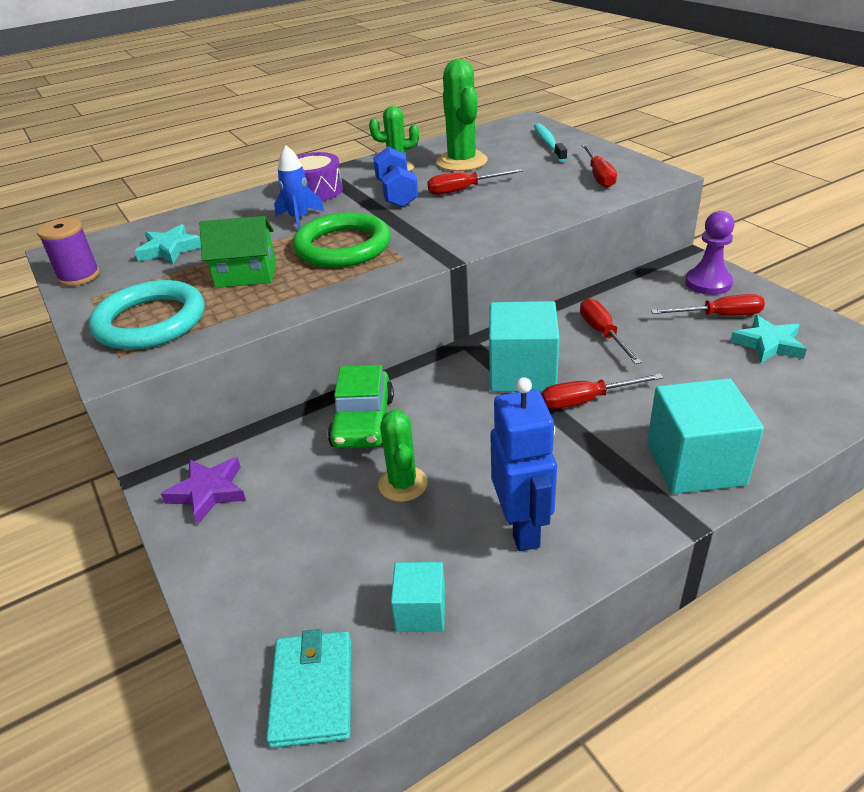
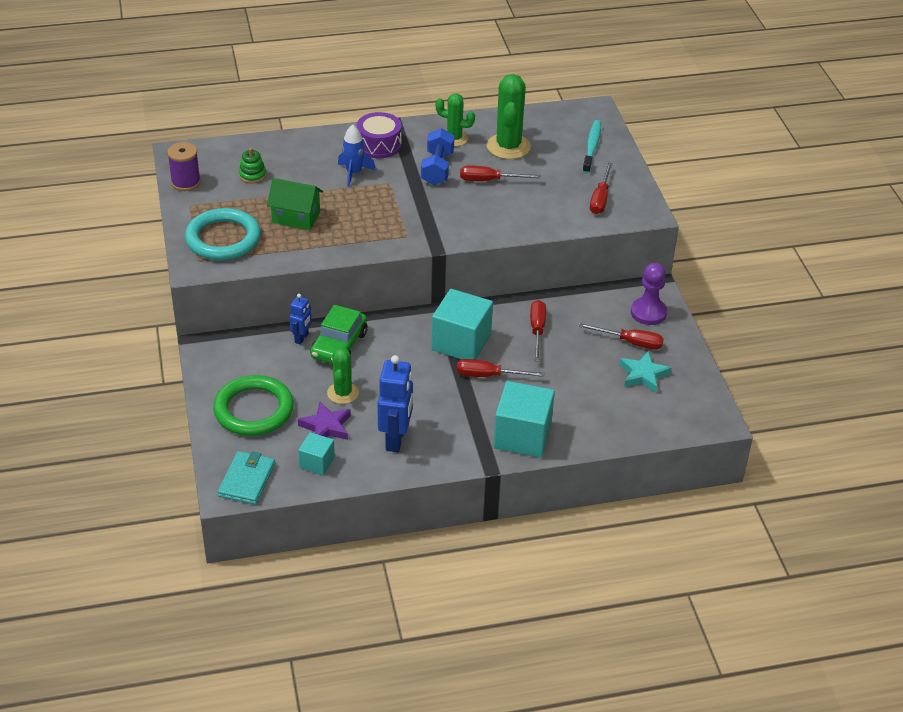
camera: 15 degrees right, 5 degrees up
turquoise star [134,224,201,264] -> green stacking toy [239,148,266,184]
purple star [161,457,246,525] -> purple star moved to [298,401,351,440]
green ring [293,212,391,268] -> green ring moved to [213,375,294,436]
none -> blue robot [289,294,312,345]

